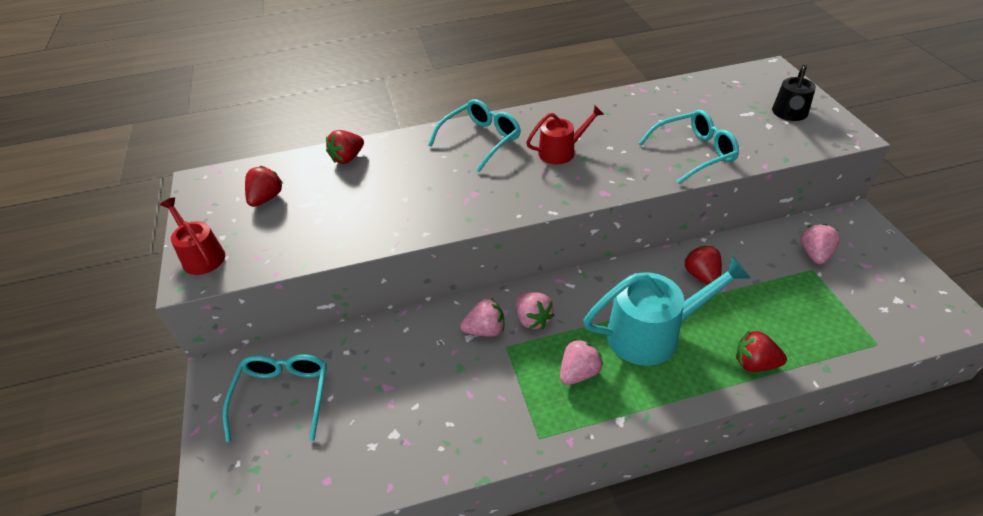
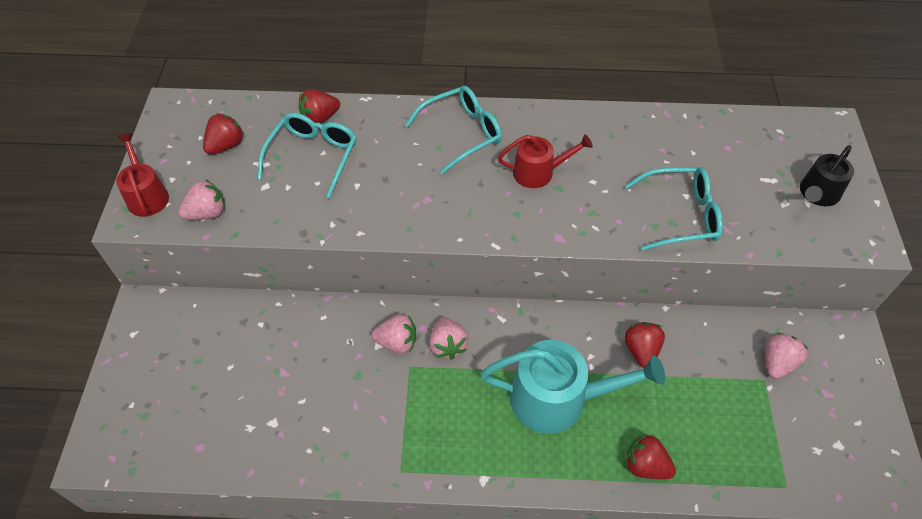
camera: 15 degrees right, 10 degrees up
turquoise glasses [223,354,327,442] -> turquoise glasses moved to [258,113,357,199]
pink strawberry [560,339,603,385] -> pink strawberry moved to [178,179,225,220]

